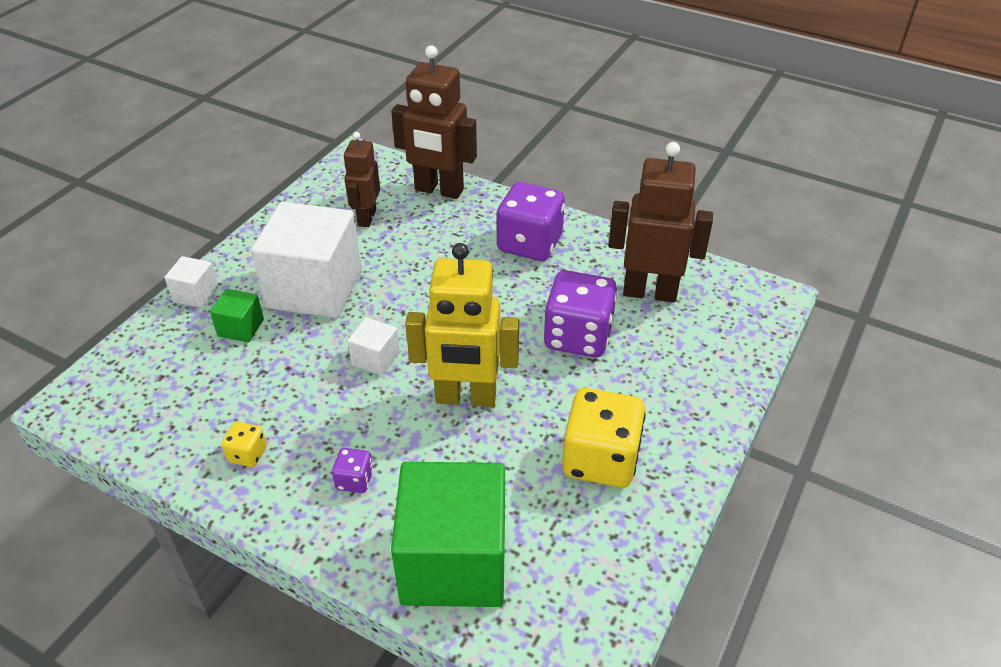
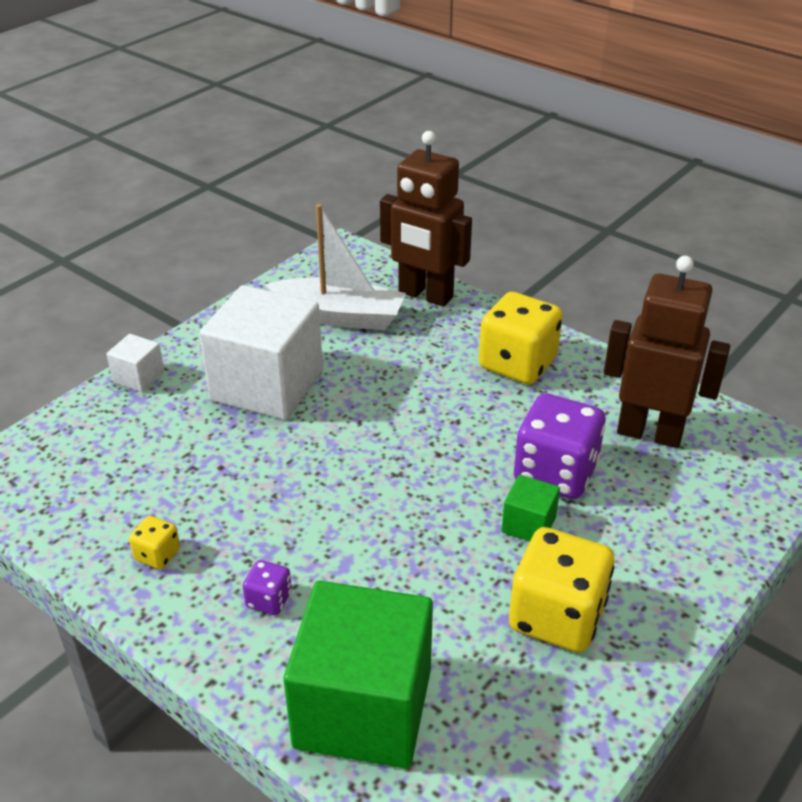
camera: 10 degrees right, 5 degrees down
green cube [210,289,264,342] -> green cube moved to [502,475,560,541]
brown robot [344,132,380,227] -> white boat [265,204,406,330]
white cube [347,317,400,376] -> none
yellow robot [405,243,519,407] -> none
purple dice [497,182,565,261] -> yellow dice [479,292,563,384]

